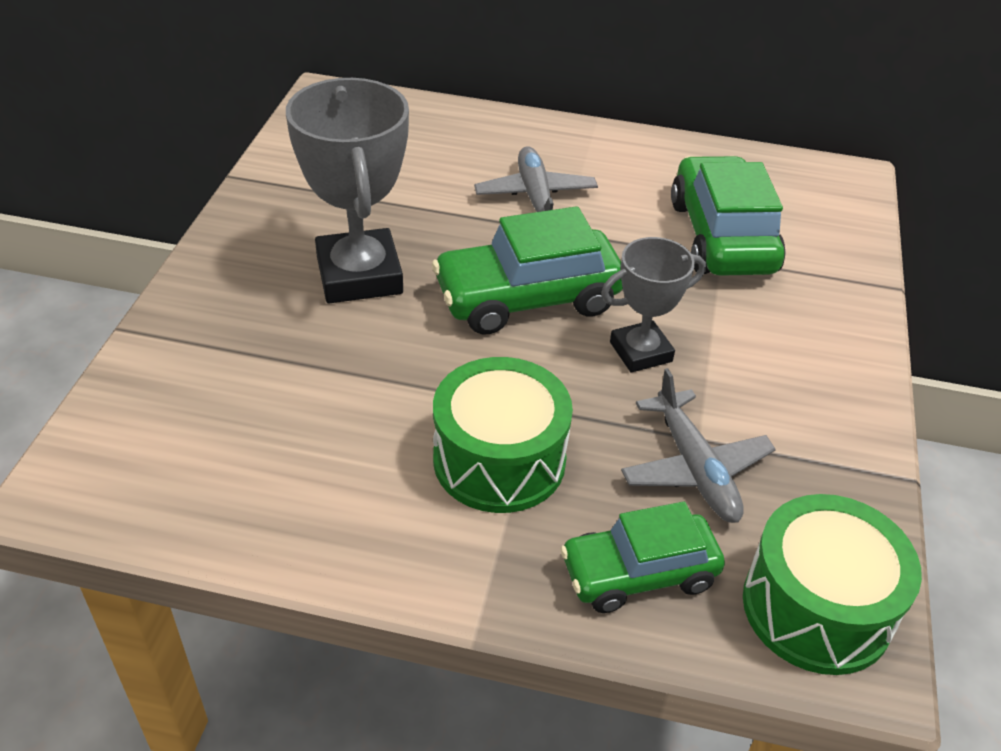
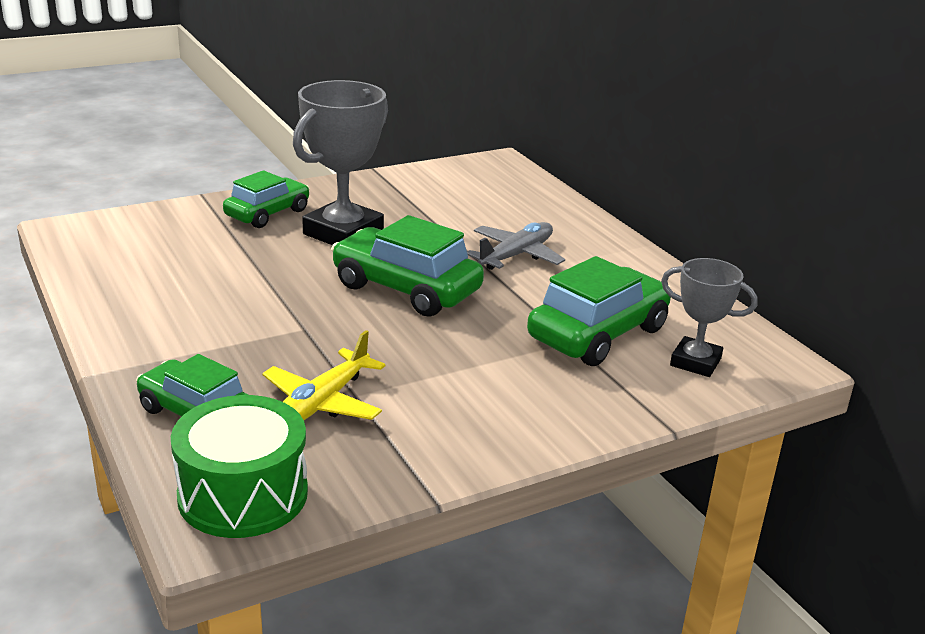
camera: 50 degrees right, 15 degrees down
green drum [433,357,573,513] -> none
grey trophy [601,237,706,373] -> grey trophy moved to [661,258,758,377]
grey plane [621,368,776,523] -> yellow plane [262,330,386,420]
none -> green car [223,170,310,228]

